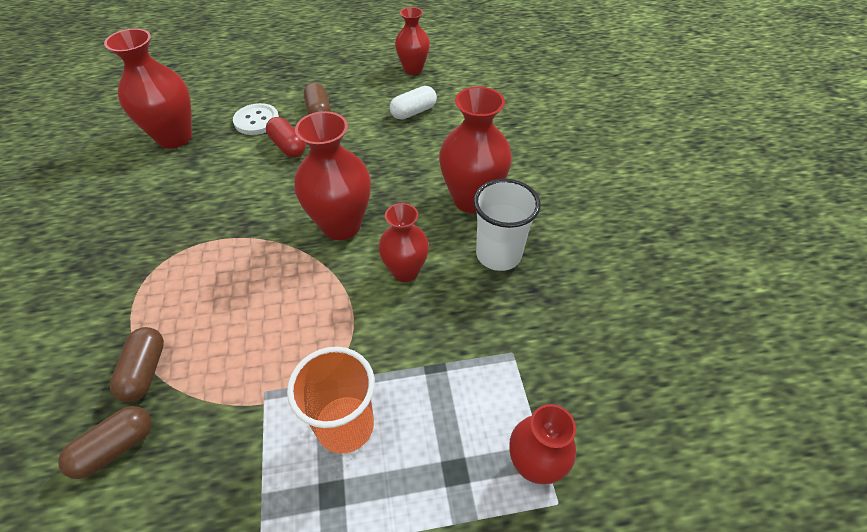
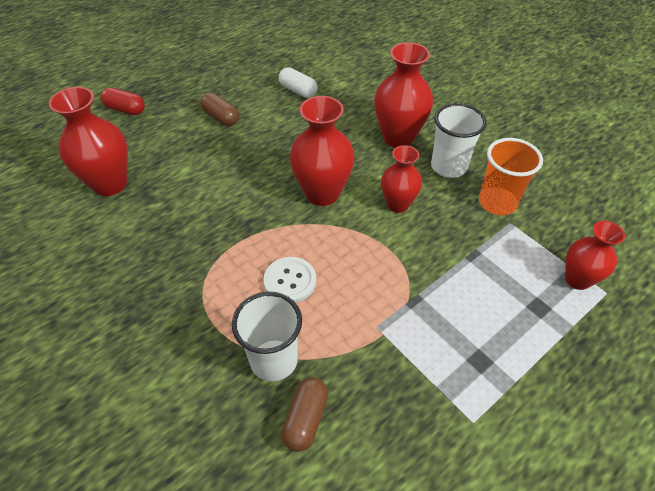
camera: 30 degrees left, 0 degrees up
brown capsule [110,327,164,402] -> white cup [232,292,302,382]
white button [233,103,279,135] -> white button moved to [264,257,316,303]
red capsule [266,117,306,157] -> red capsule moved to [100,87,145,115]
orange cup [287,347,375,454] -> orange cup moved to [479,138,543,215]
white capsule [390,86,437,120] -> white capsule turned 75 degrees counterclockwise [279,67,318,98]
red vase [395,7,430,75] -> none

